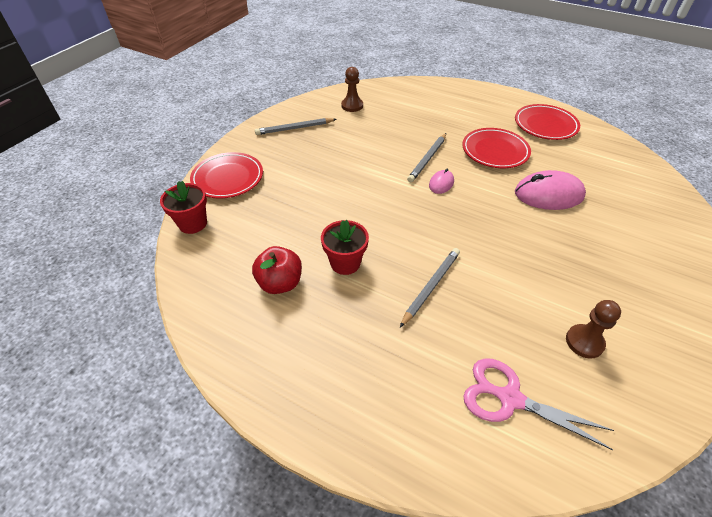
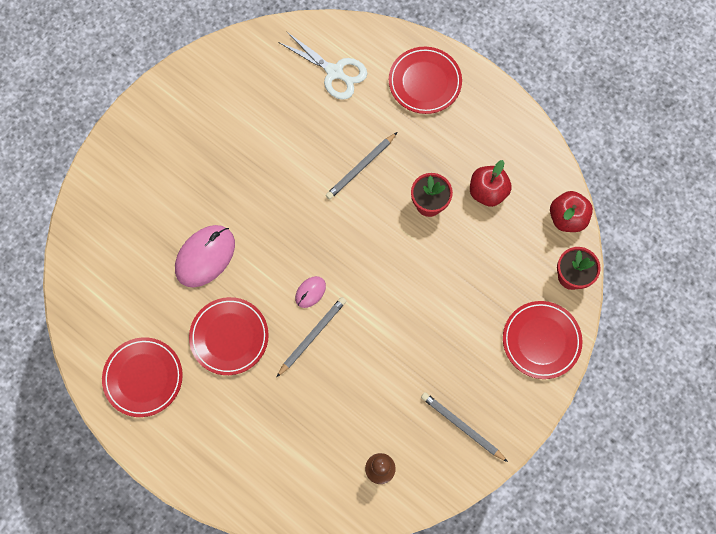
camera: 170 degrees left, 25 degrees up
grey pencil [255,118,336,135] -> grey pencil turned 135 degrees counterclockwise [421,392,508,462]
pink scissors [463,358,614,450] -> white scissors [278,31,367,100]
pink mouse [515,170,586,210] -> pink mouse turned 60 degrees counterclockwise [175,225,235,287]
brown pawn [566,300,621,359] -> none
none -> red plate [389,47,462,114]
none -> red apple [550,191,593,232]

